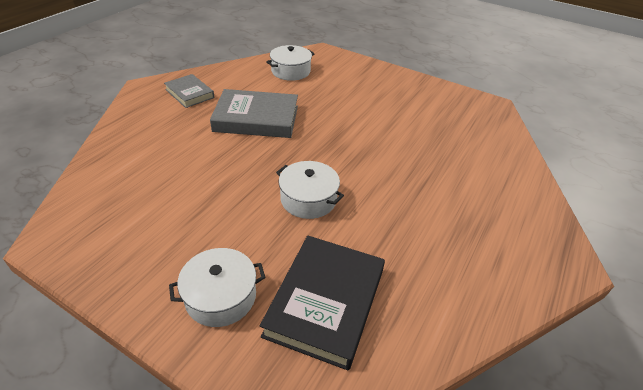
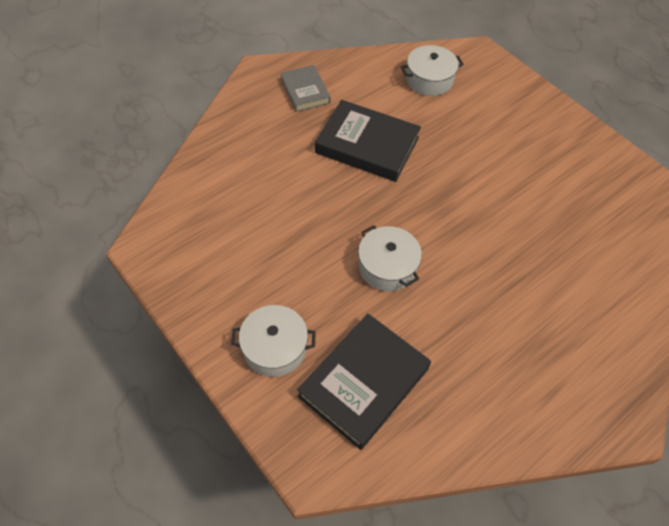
camera: 20 degrees right, 15 degrees up
grey book [210,89,298,138] -> black book [315,100,421,182]

